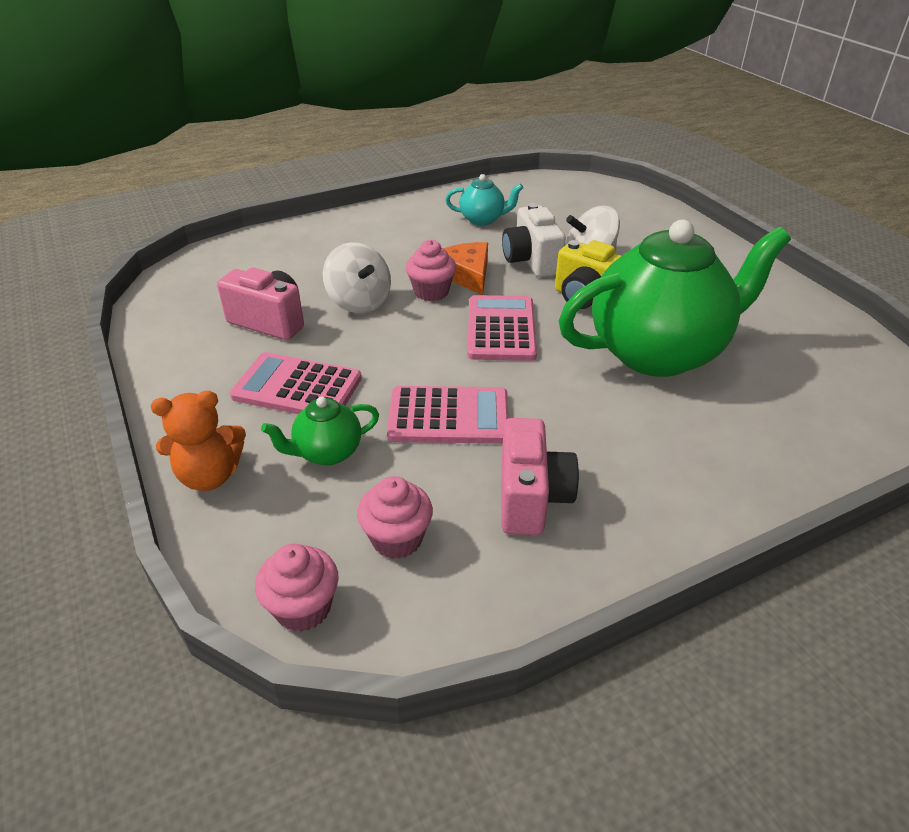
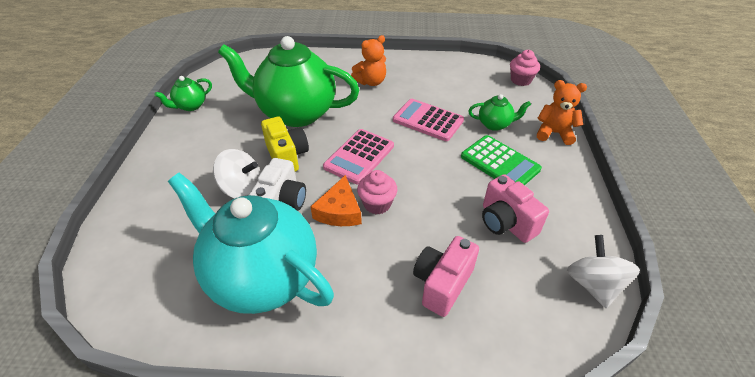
camera: 150 degrees left, 5 degrees up
pink calculator [230,352,362,414] -> green calculator [461,135,542,185]
white spinning top [323,242,391,313] -> white spinning top moved to [567,235,640,308]
pink cupcake [357,476,433,559] -> none
turquoise teapot [445,174,523,226] -> turquoise teapot [168,173,334,314], size x2.36
pink camera [501,418,579,535] -> pink camera moved to [413,236,479,317]
none -> green teapot [154,76,212,111]
none -> orange teddy bear [351,35,386,86]

